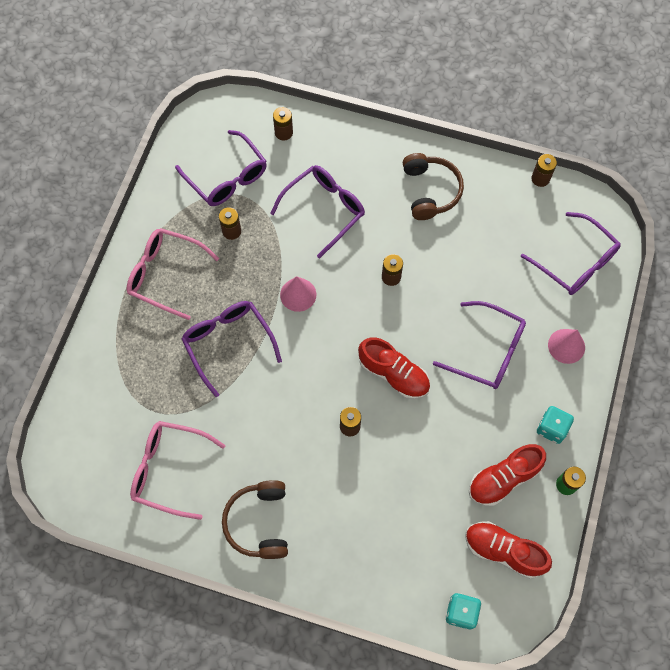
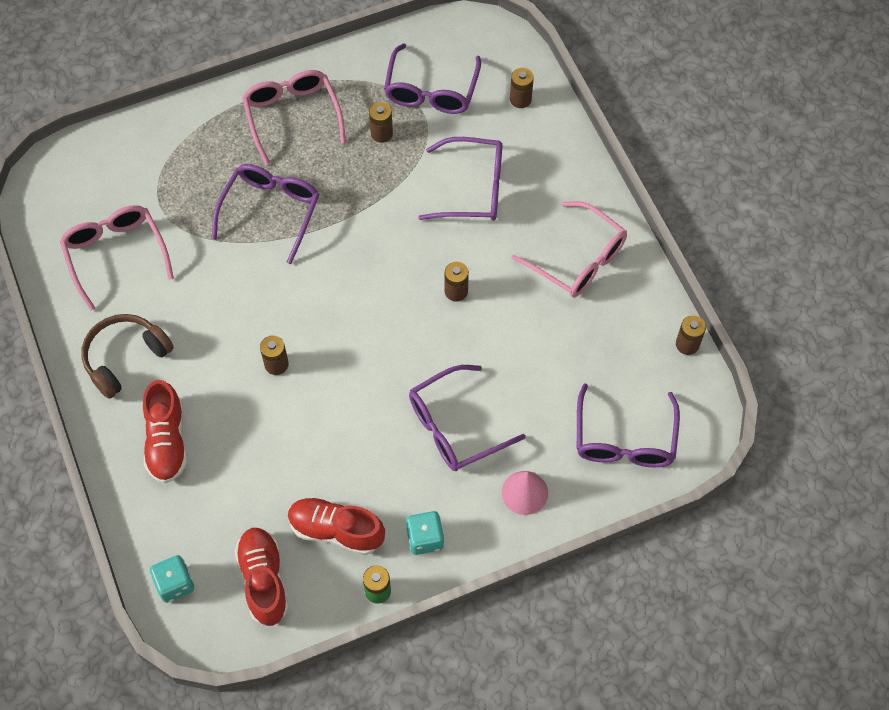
camera: 50 degrees right, 5 degrees down
pink cone [280,276,316,312] -> none
red shoe [358,337,430,400] -> red shoe moved to [143,380,187,483]
brown headphones [403,153,464,220] -> pink glasses [512,201,627,297]
purple glasses [433,301,526,389] -> purple glasses turned 75 degrees clockwise [409,365,526,471]

